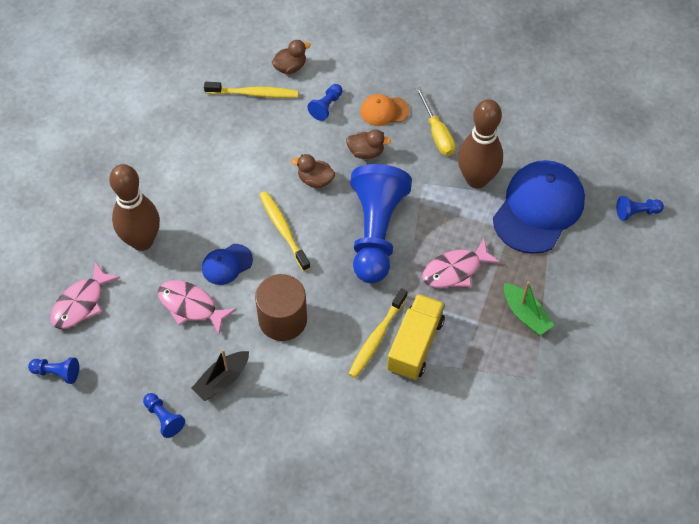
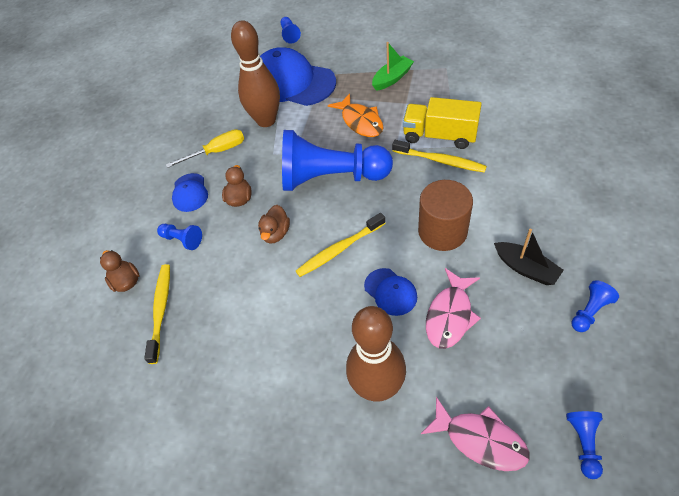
camera: 90 degrees left, 5 degrees down
orange cap [360,94,409,126] -> blue cap [172,173,208,212]
pink fish [422,239,501,288] -> orange fish [328,93,383,137]

